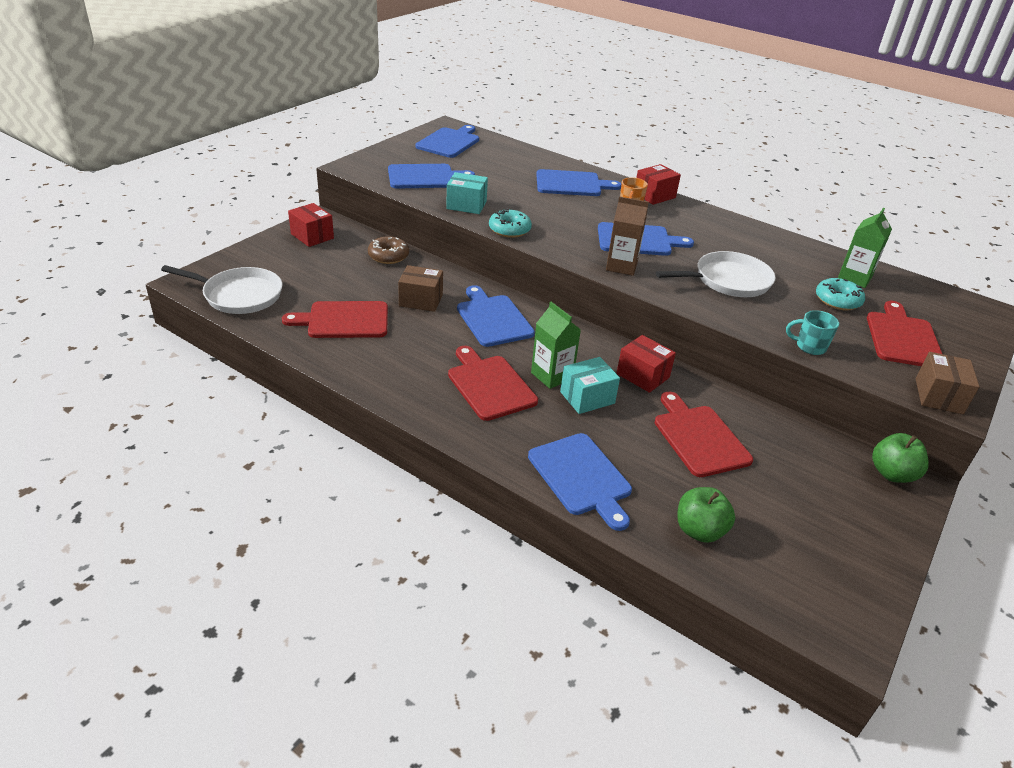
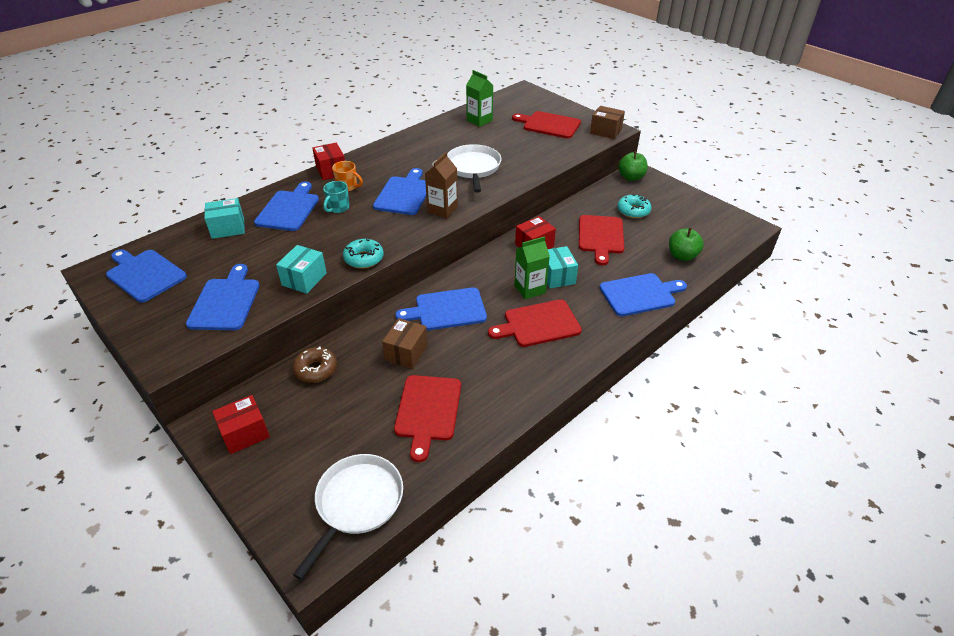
camera: 75 degrees left, 5 degrees up
red cutting board [655,392,753,477] -> red cutting board turned 75 degrees counterclockwise [579,215,624,265]
turquoise mug [786,310,839,355] -> turquoise mug moved to [323,181,349,213]
turquoise donut [816,278,865,310] -> turquoise donut moved to [617,194,651,218]
none -> turquoise box [204,198,245,239]

